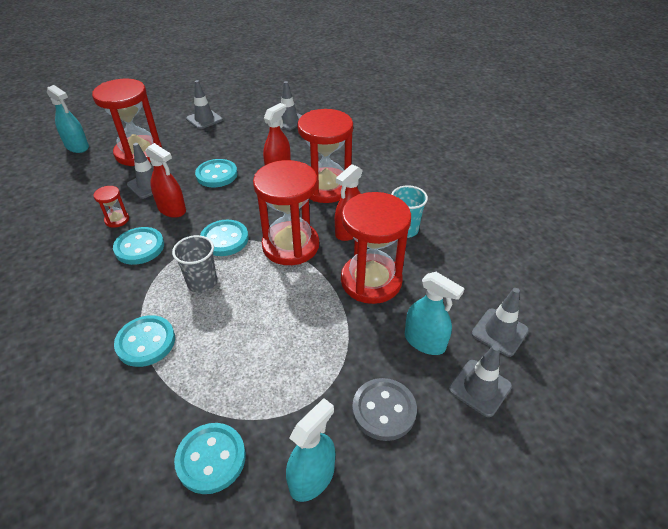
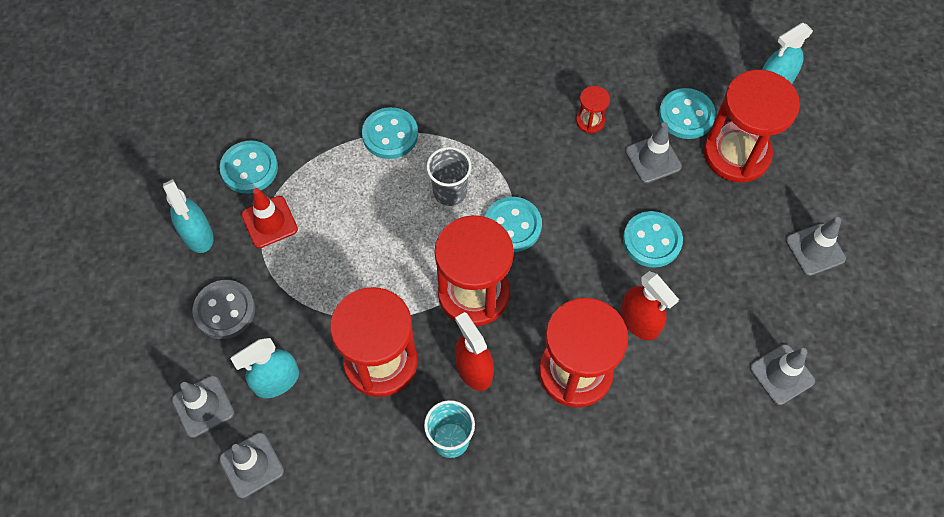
camera: 110 degrees right, 20 degrees up
turquoise button [113,227,164,265] -> turquoise button moved to [659,88,716,139]
red spray bottle [145,143,186,218] -> none
none -> red traffic cone [241,188,298,248]

